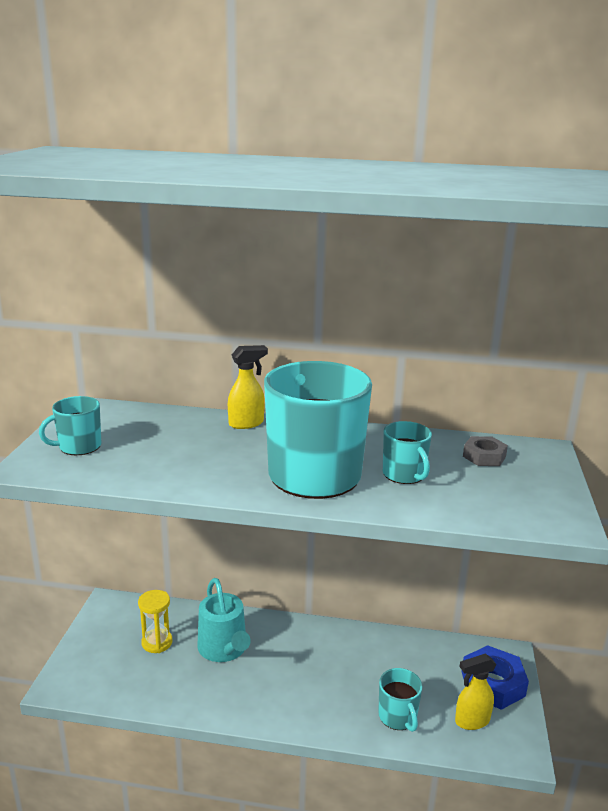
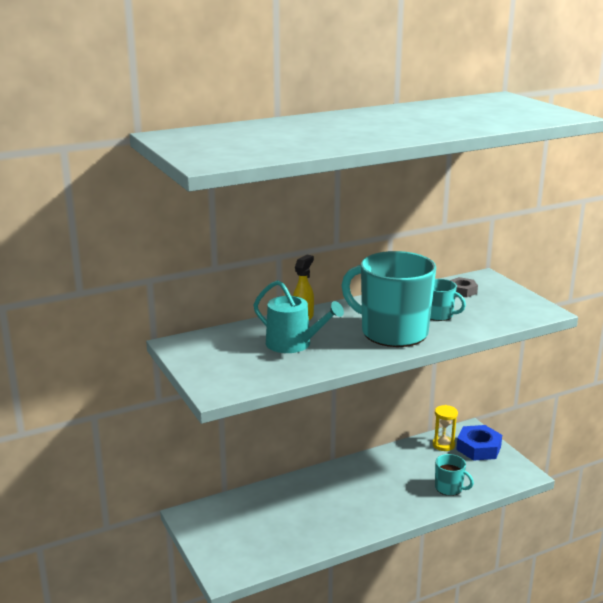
camera: 35 degrees left, 0 degrees up
turquoise mug [39,396,101,455] -> none
yellow hourglass [138,590,172,653] -> yellow hourglass moved to [432,405,458,451]
turquoise watering can [197,578,251,662] -> turquoise watering can moved to [254,280,344,353]
yellow spray bottle [455,654,496,730] -> none

